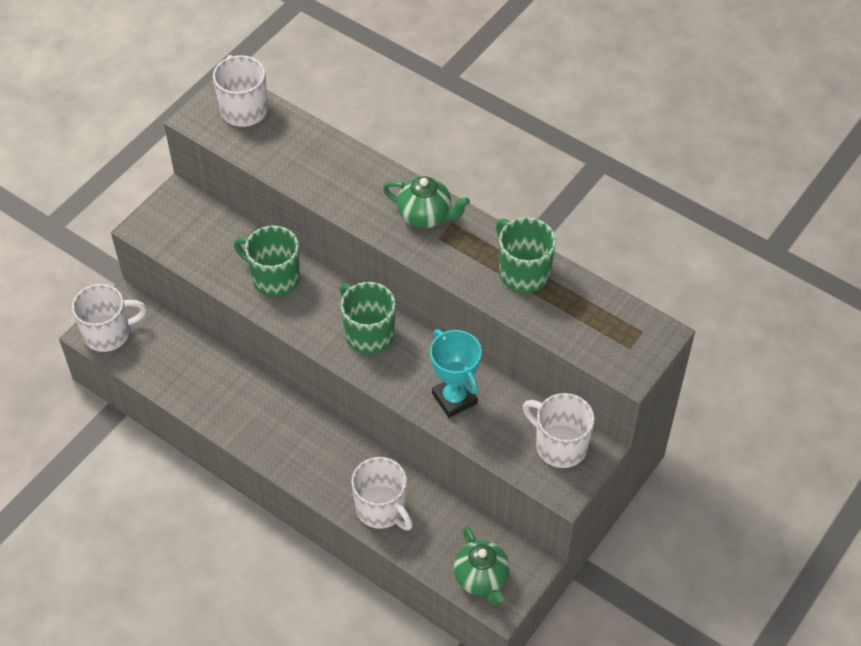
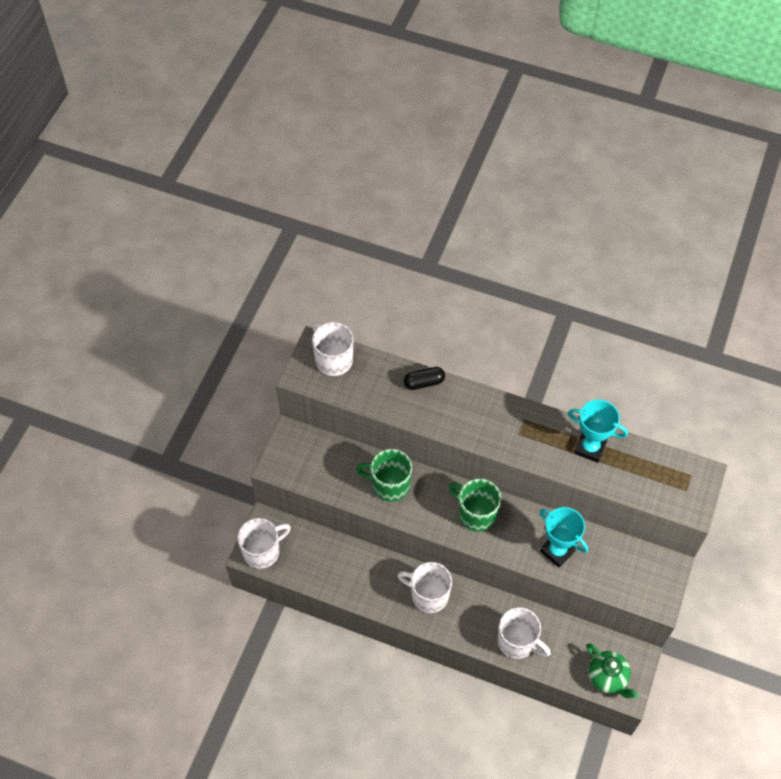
camera: 15 degrees left, 5 degrees up
green teapot [383,176,470,228] -> none
green mug [496,217,556,293] -> turquoise trophy [568,399,628,463]
white mug [523,393,595,468] -> white mug moved to [397,562,452,613]
none -> black capsule [404,367,445,390]

